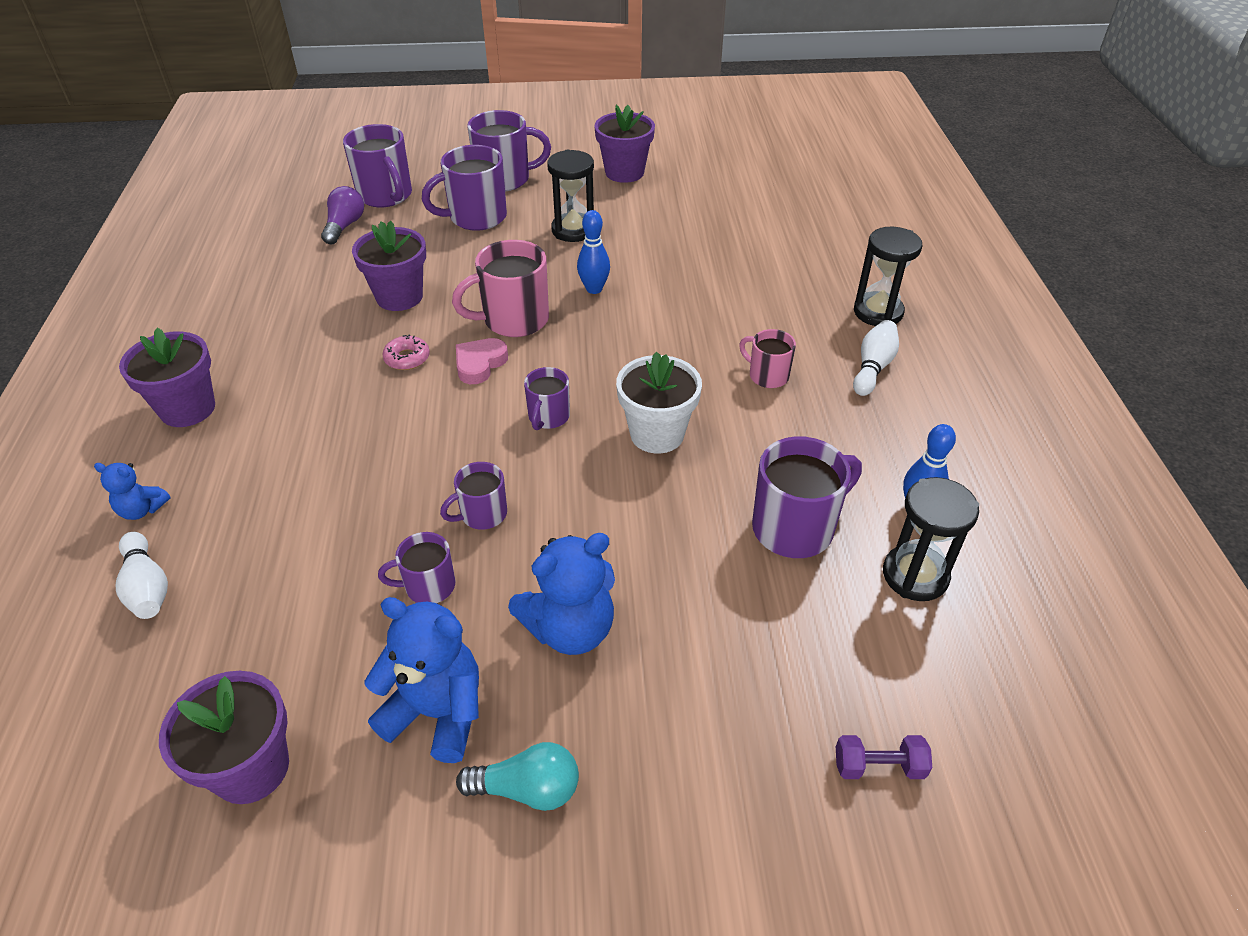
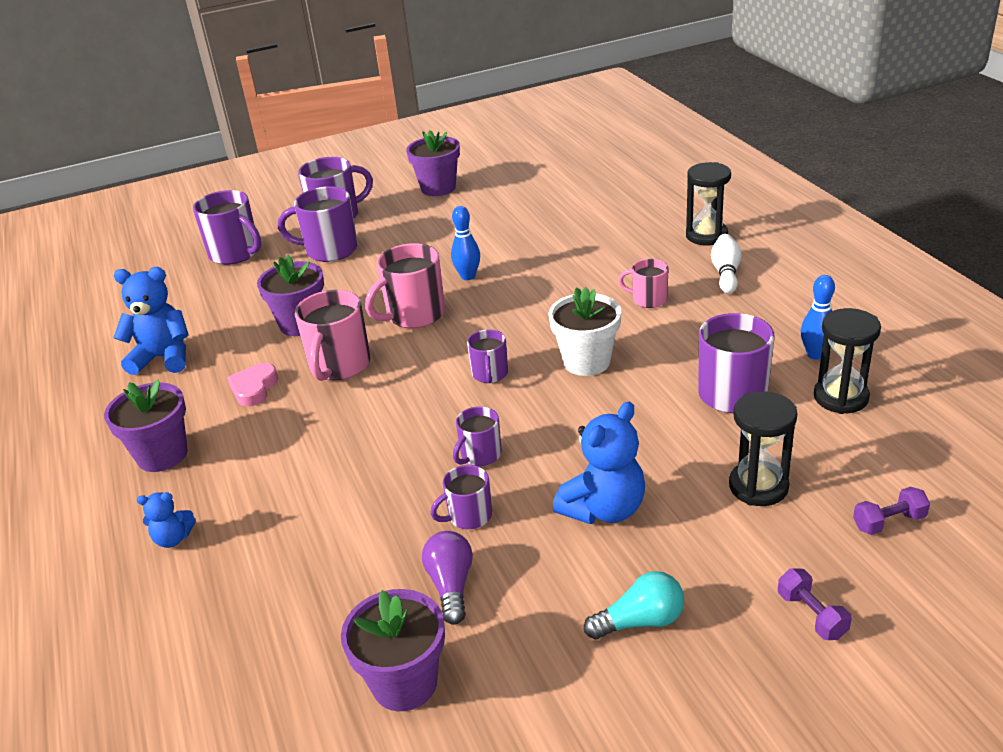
camera: 15 degrees left, 10 degrees down
white bowling pin [116,532,168,619] -> none
purple light bulb [321,186,364,244] -> purple light bulb moved to [422,531,473,625]
blue teddy bear [364,597,479,763] -> blue teddy bear moved to [113,267,189,375]
pink donut [382,334,430,370] -> pink mug [295,290,370,381]
purple mug [422,145,507,231] -> purple mug turned 45 degrees clockwise [278,186,358,262]
pink heart [456,338,508,384] -> pink heart moved to [227,363,278,406]
black hourglass [547,150,594,242] -> black hourglass moved to [729,391,797,506]
none -> purple dumbbell [778,568,852,640]

